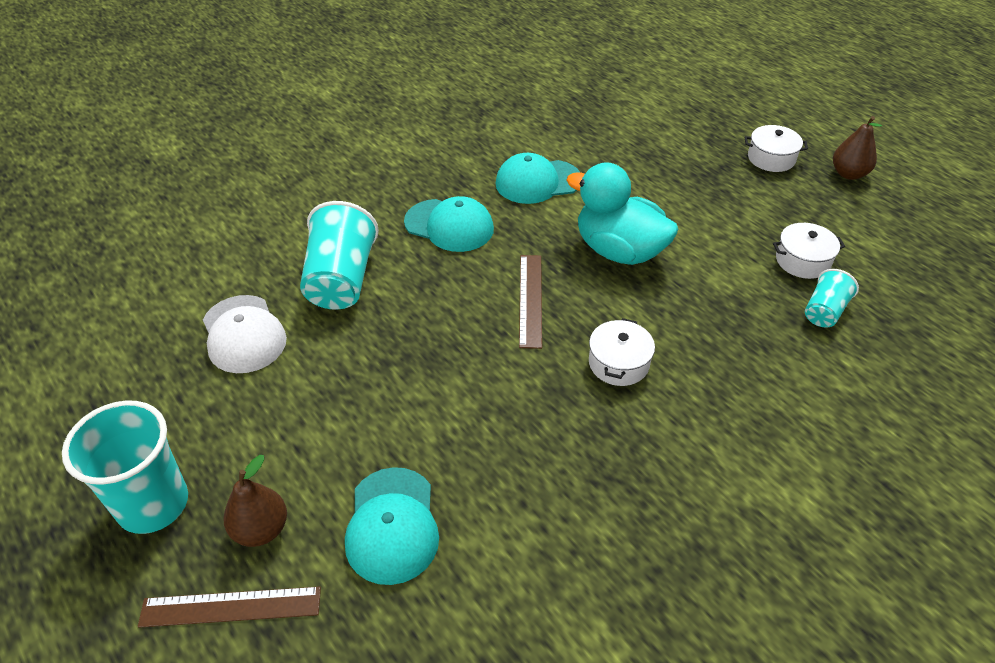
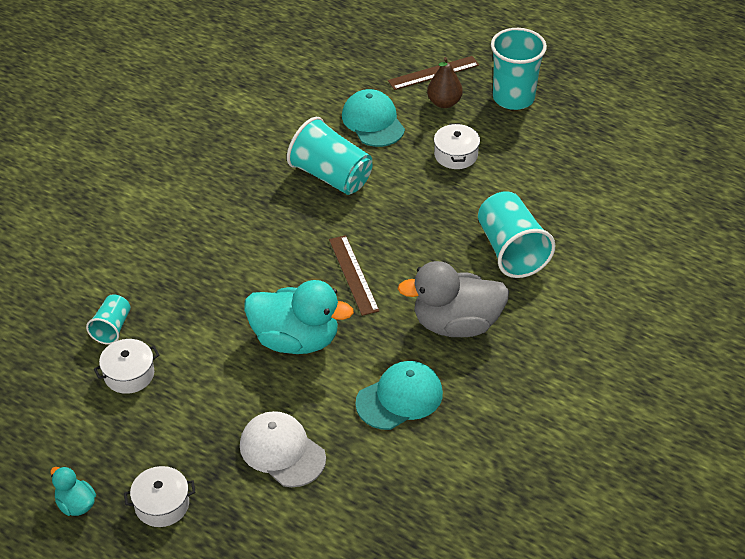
camera: 160 degrees right, 0 degrees up
white cap [203,295,287,373] -> white cap moved to [240,411,326,487]
turquoise cap [404,196,494,252] -> grey duck [397,261,509,337]
white pot [589,318,655,386] -> white pot moved to [434,123,480,169]
brown pear [833,116,882,180] -> turquoise duck [50,466,96,516]
none -> turquoise cup [287,117,372,195]

